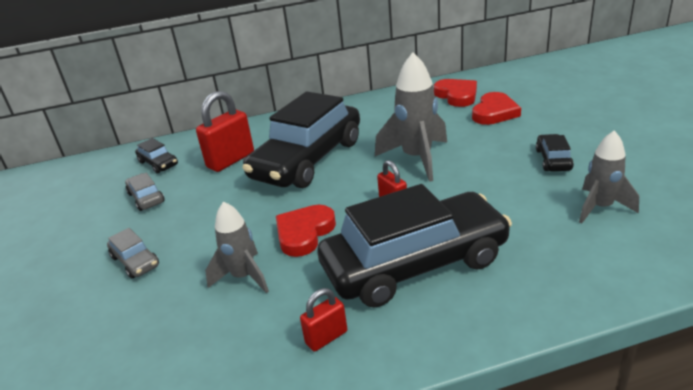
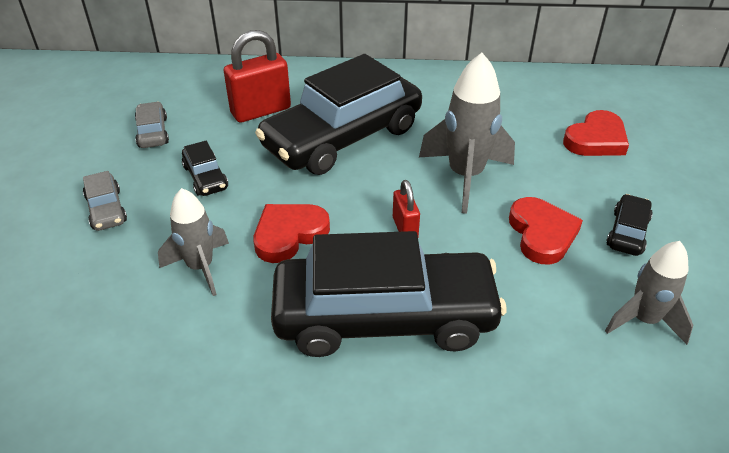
camera: 15 degrees right, 10 degrees up
black car [135,138,178,174] -> black car moved to [182,141,228,196]
red padlock [300,288,347,351] -> none
red heart [434,79,477,107] -> red heart moved to [509,197,583,265]

